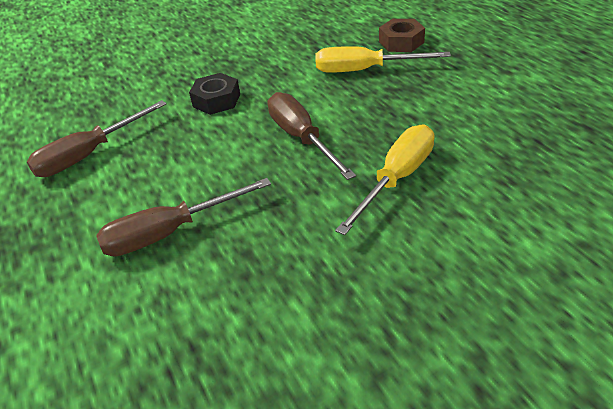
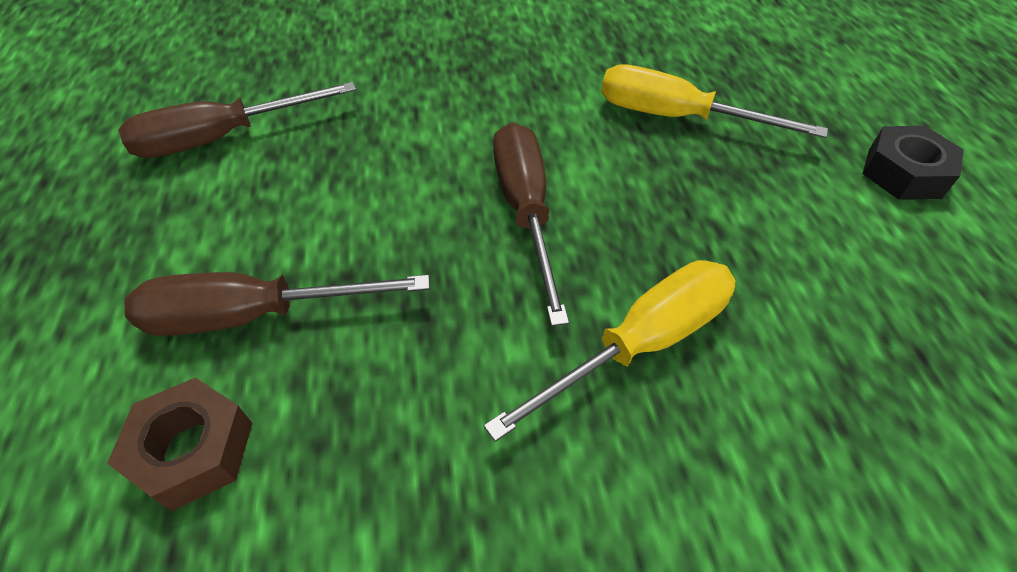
camera: 15 degrees right, 10 degrees up
black nut [189,73,240,115] -> black nut moved to [862,126,964,200]
brown nut [379,19,425,52] -> brown nut moved to [107,377,252,511]

